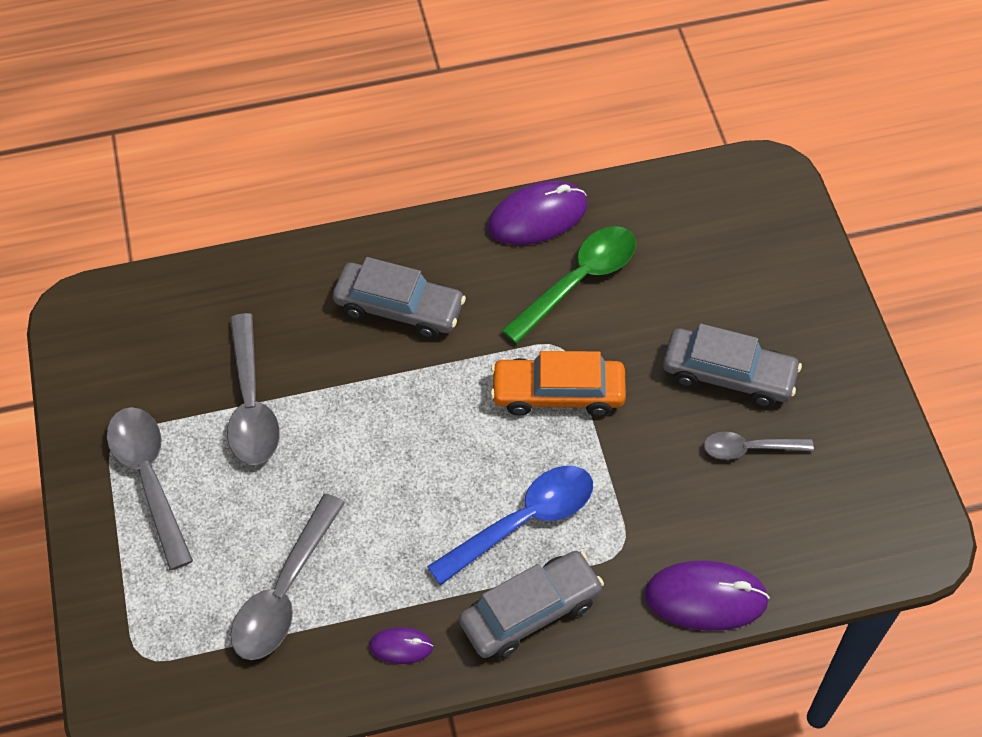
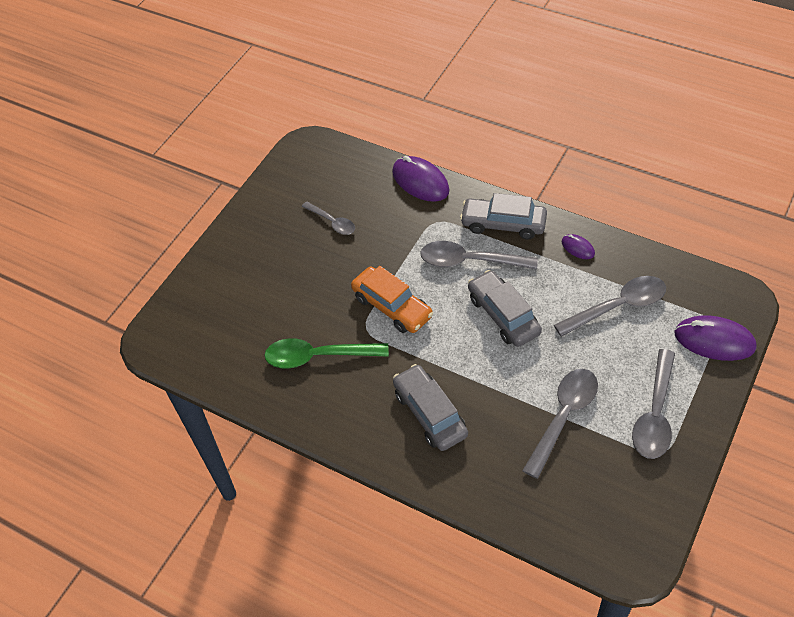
camera: 135 degrees left, 5 degrees down
blue spoon [427,466,593,586] -> grey spoon [420,241,538,270]
purple mouse [487,181,588,245] -> purple mouse moved to [674,315,757,361]
grey car [663,324,802,407] -> grey car moved to [468,270,542,347]

